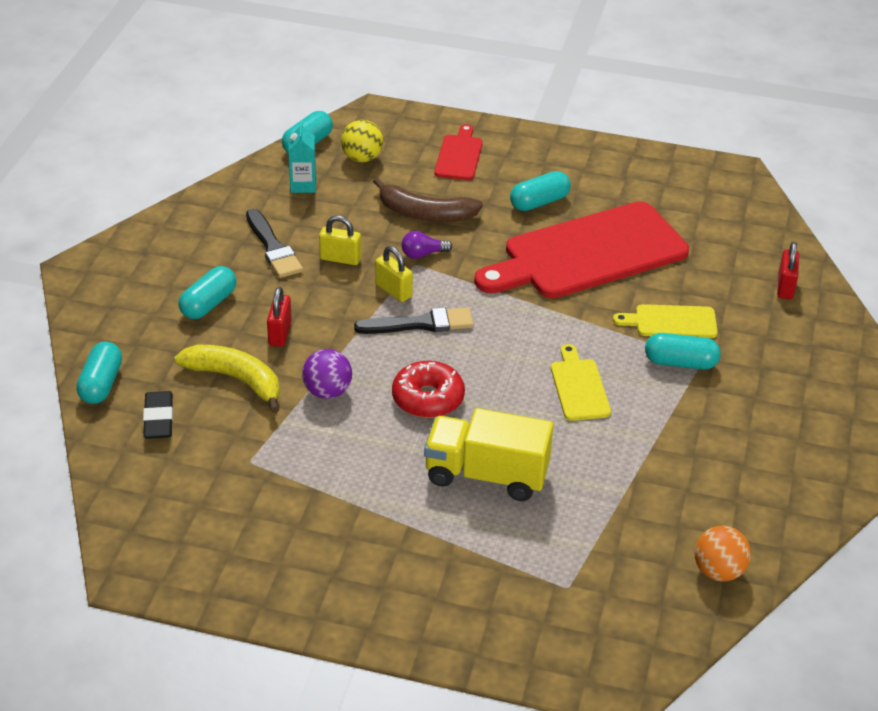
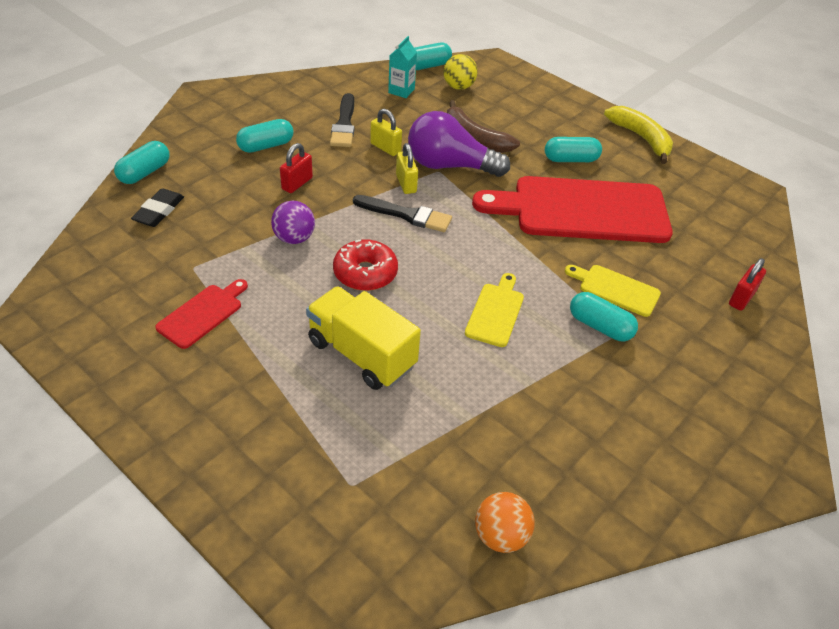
camera: 25 degrees right, 5 degrees up
yellow banana [174,345,280,413] -> yellow banana moved to [604,106,673,164]
purple light bulb [401,231,452,259] -> purple light bulb [408,111,510,177], size x2.36
red cutting board [434,124,483,180] -> red cutting board moved to [155,279,248,349]

